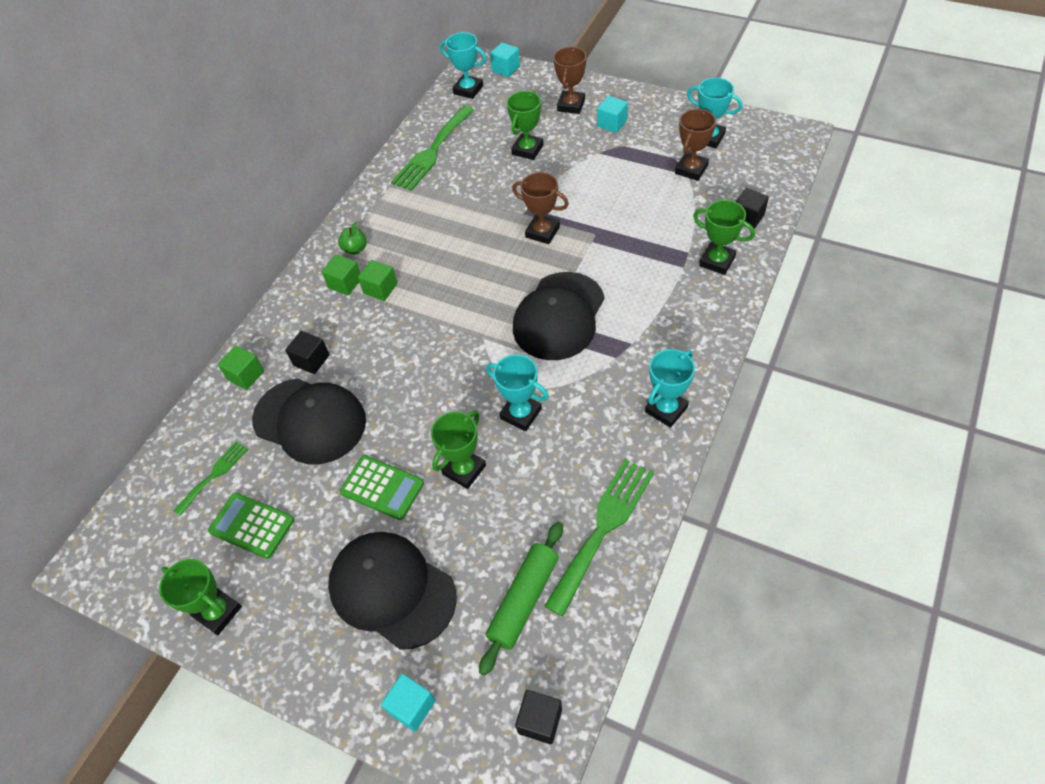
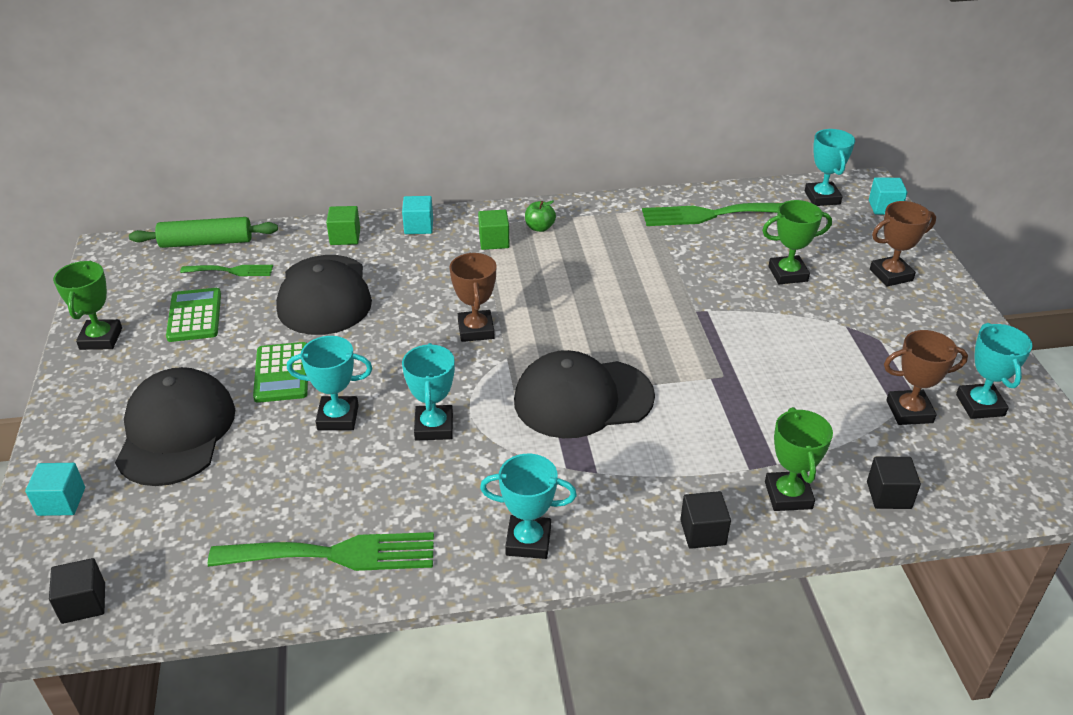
camera: 50 degrees right, 15 degrees down
black cube [285,331,330,374] -> black cube moved to [680,491,731,549]
green cube [358,260,397,301] -> none
green trophy [431,410,486,489] -> turquoise trophy [287,336,372,430]
green rolling pin [479,522,563,676] -> green rolling pin moved to [129,217,278,248]
brown trophy [512,172,569,244] -> brown trophy moved to [450,253,496,342]
turquoise cube [597,96,628,133] -> turquoise cube moved to [402,196,433,234]

